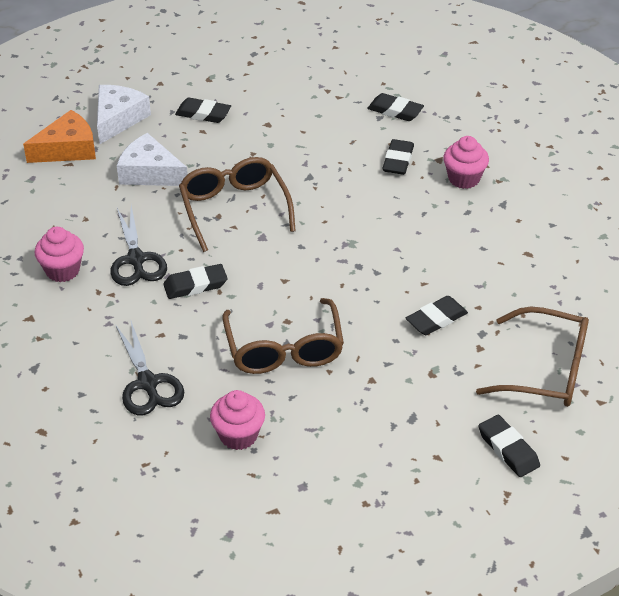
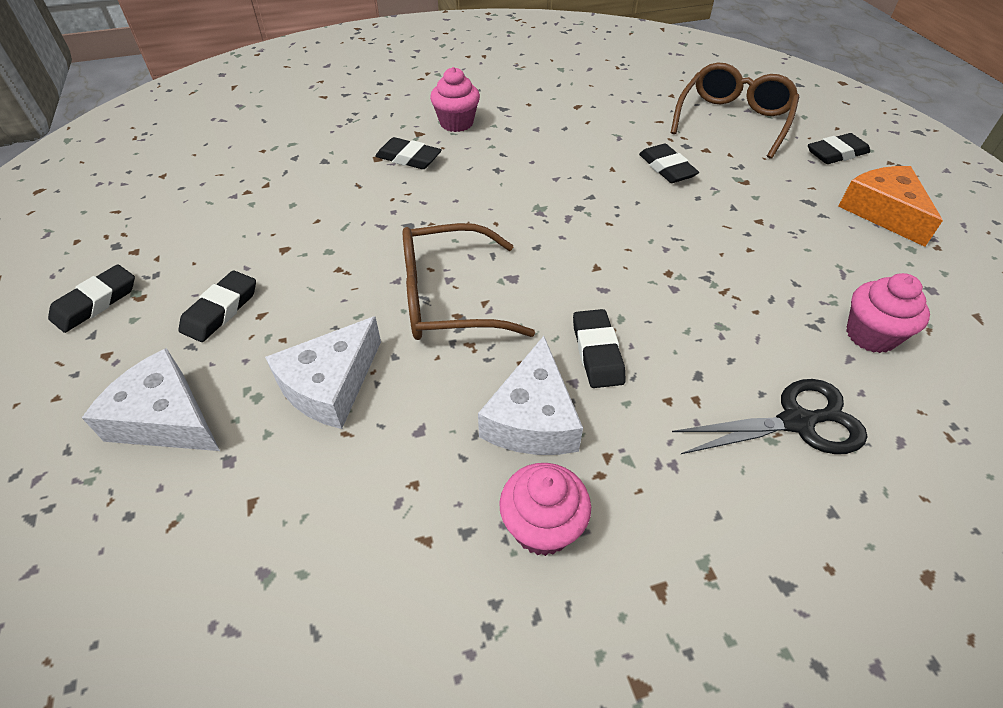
camera: 80 degrees left, 5 degrees up
orange cheese [23,110,96,163] -> orange cheese moved to [838,166,943,247]
black scissors [110,205,167,286] -> white cheese [478,336,583,455]
brown glasses [222,298,344,374] -> none
black eraser [367,93,424,121] -> black eraser moved to [48,264,135,333]

